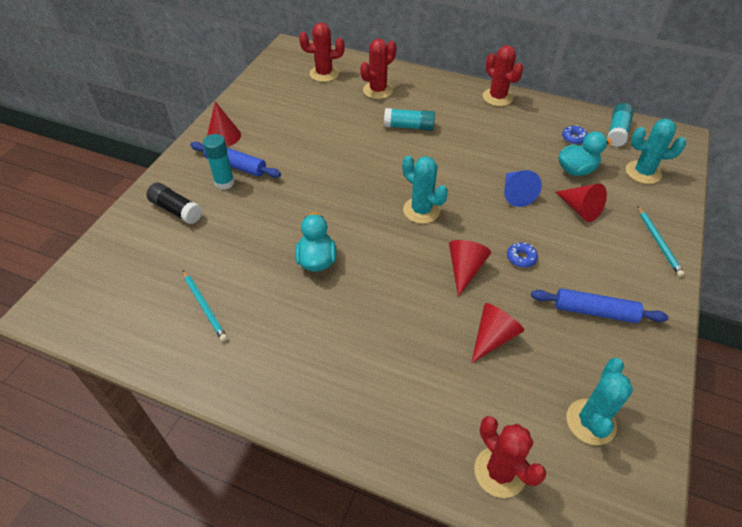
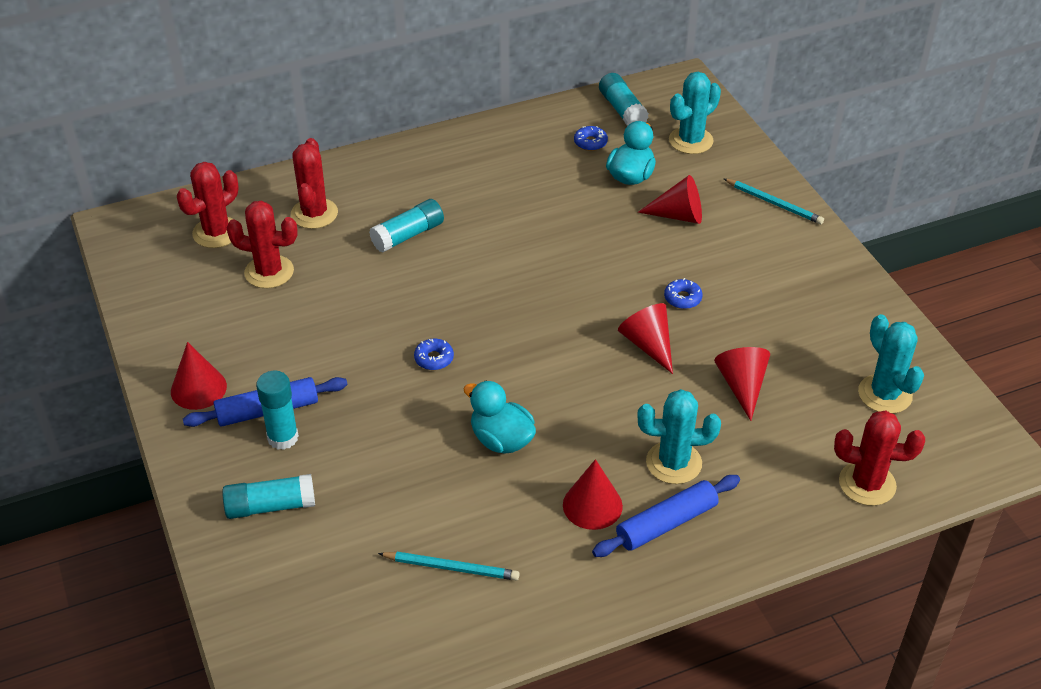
camera: 45 degrees left, 5 degrees down
black glue stick [146,183,202,224] -> turquoise glue stick [222,474,315,519]
turquoise cactus [402,155,448,224] -> turquoise cactus moved to [637,389,721,484]
red cactus [483,45,524,106] -> red cactus moved to [226,200,298,288]
blue cone [504,170,542,207] -> none
blue rolling pin [531,288,668,323] -> blue rolling pin moved to [592,475,740,557]
none -> blue donut [414,339,454,370]
none -> red cone [563,459,623,530]

